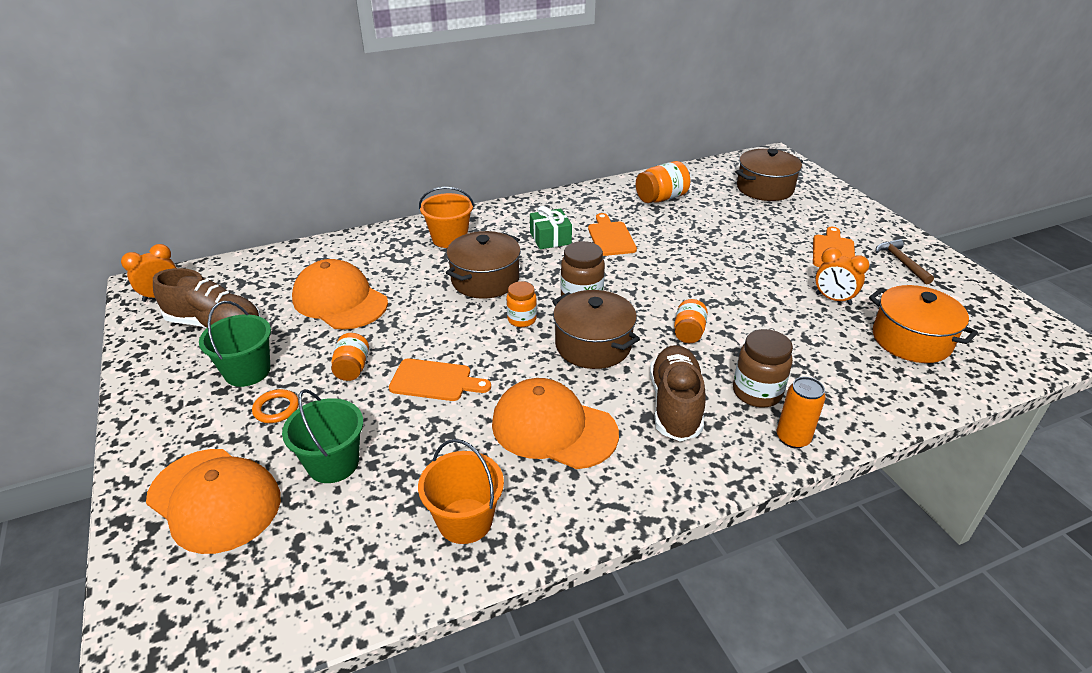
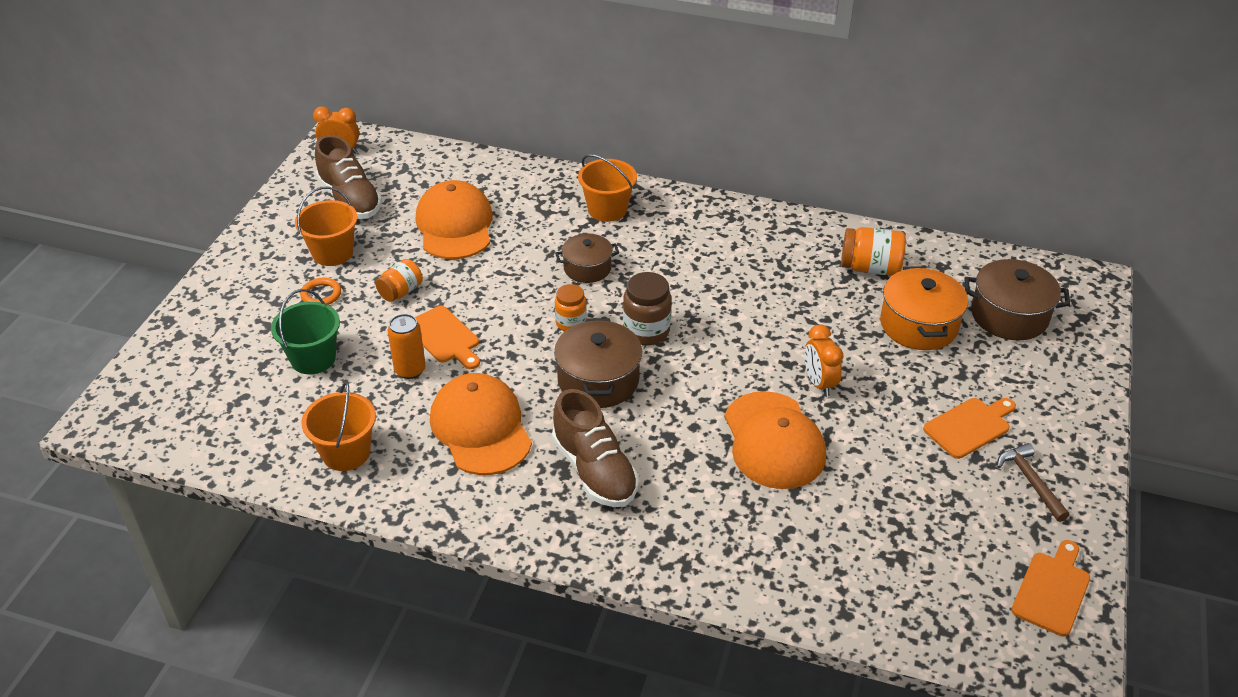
camera: 40 degrees right, 5 degrees up
orange cap [146,449,281,554] -> orange cap moved to [724,391,826,489]
green bucket [199,301,271,387] -> orange bucket [295,187,358,266]
brown pot [446,231,521,299] -> brown pot [555,233,619,283], size x0.64
green gift [530,206,572,249] -> none
orange cutting board [588,213,637,256] -> orange cutting board moved to [1011,540,1090,637]
brown shoe [650,345,705,442] -> brown shoe turned 105 degrees clockwise [552,389,639,507]
orange jar [674,299,708,343] -> none
brown jar [733,329,793,408] -> none
orange can [777,377,826,448] -> orange can moved to [388,314,426,379]
orange clock [815,247,869,305] -> orange clock moved to [804,324,843,397]
orange pot [869,285,978,363] -> orange pot moved to [880,266,968,350]
brown hammer [876,239,934,285] -> brown hammer turned 45 degrees counterclockwise [997,443,1069,522]

